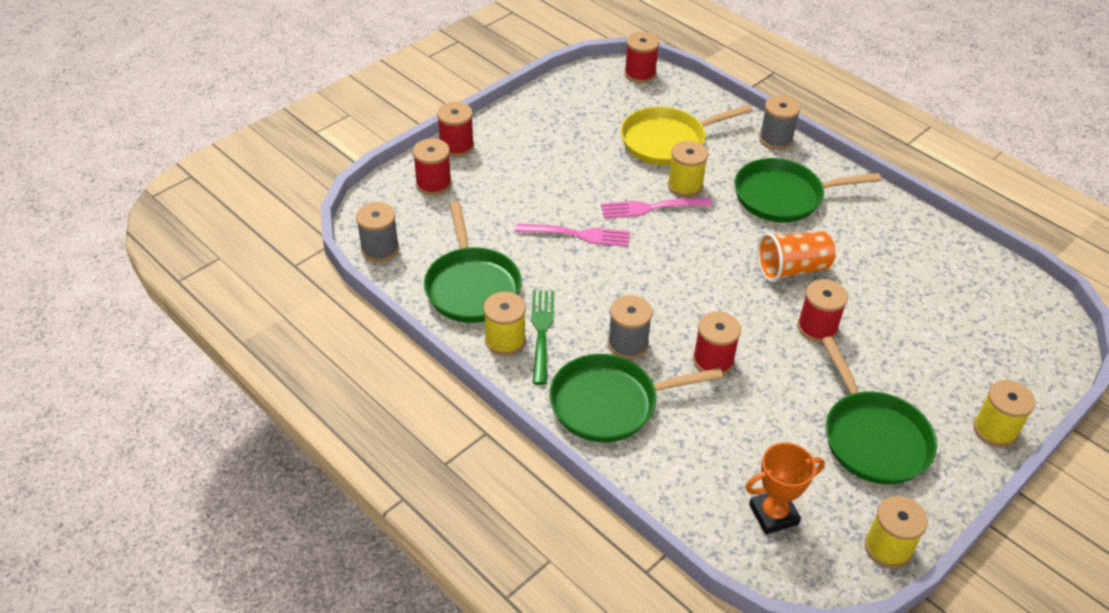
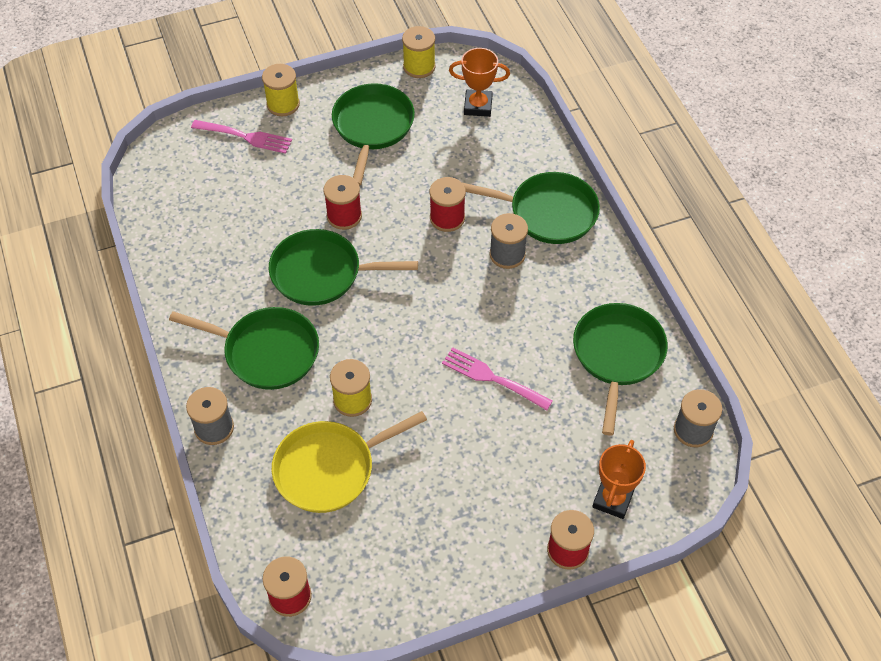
camera: 155 degrees left, 10 degrees up
red spool [413,138,452,195] -> orange trophy [592,440,646,519]
yellow spool [483,292,526,356] -> none
green fork [531,290,554,385] -> none
pink fork [601,198,712,219] -> pink fork moved to [191,120,292,154]
yellow pan [621,105,752,166] -> yellow pan turned 150 degrees clockwise [272,411,427,513]
orange cup [757,231,835,282] -> green pan [269,229,418,306]

